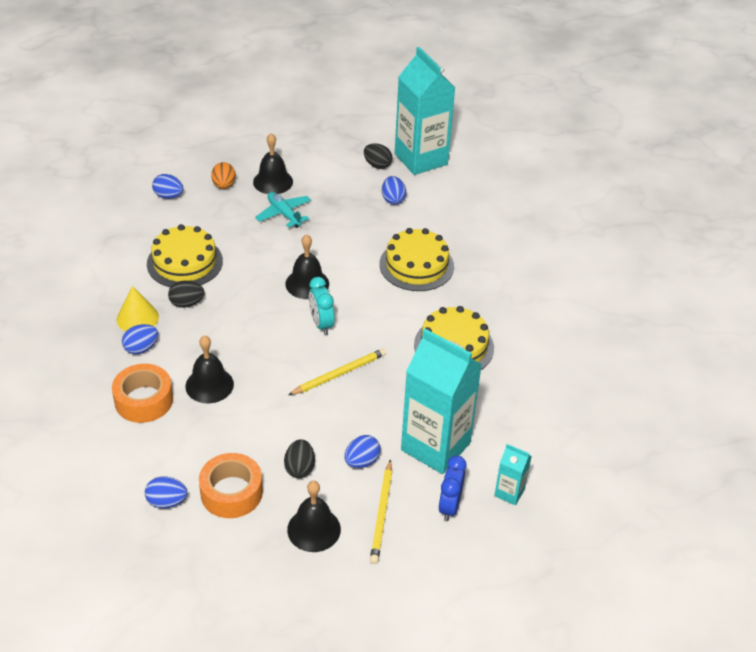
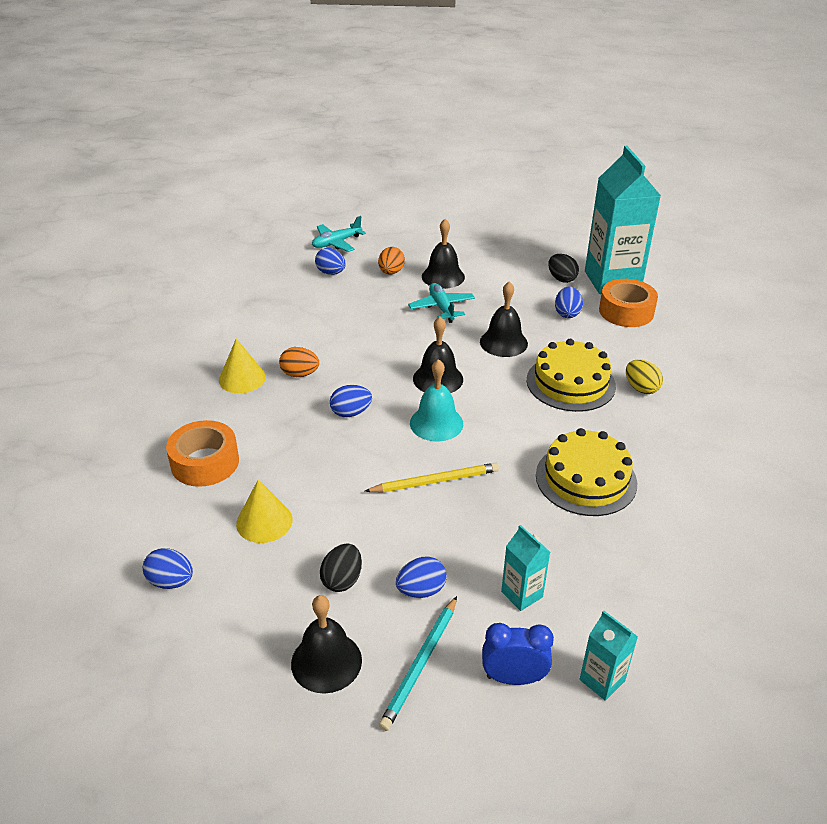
camera: 20 degrees right, 5 degrees down
blue egg [122,324,158,354] -> blue egg moved to [330,385,372,417]
yellow cake [147,224,223,287] -> none
black egg [168,281,205,308] -> orange egg [279,347,319,377]
black bell [185,335,234,403] -> black bell moved to [480,281,528,357]
orange tape [199,453,263,518] -> orange tape moved to [599,279,658,327]
turquoise clock [309,277,334,335] -> turquoise bell [410,359,463,441]
yellow pencil [370,459,392,564] -> turquoise pencil [379,596,457,731]
turquoise carton [401,329,482,474] -> turquoise carton [501,525,550,611], size x0.45
blue clock [438,455,467,521] -> blue clock turned 60 degrees clockwise [482,623,554,685]
none -> yellow cone [236,480,293,543]
none -> turquoise plane [312,216,366,252]
none -> yellow egg [626,359,663,394]

